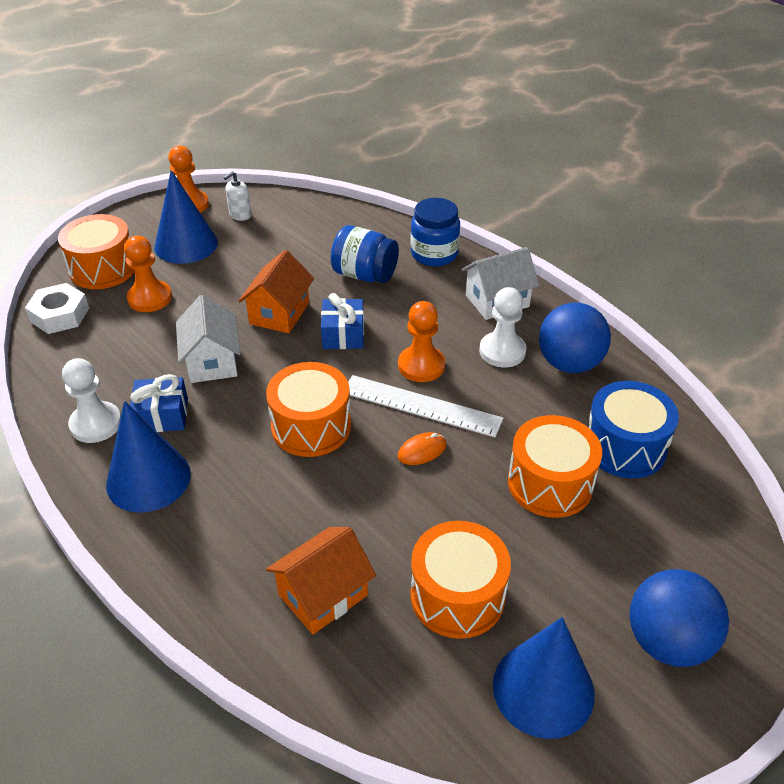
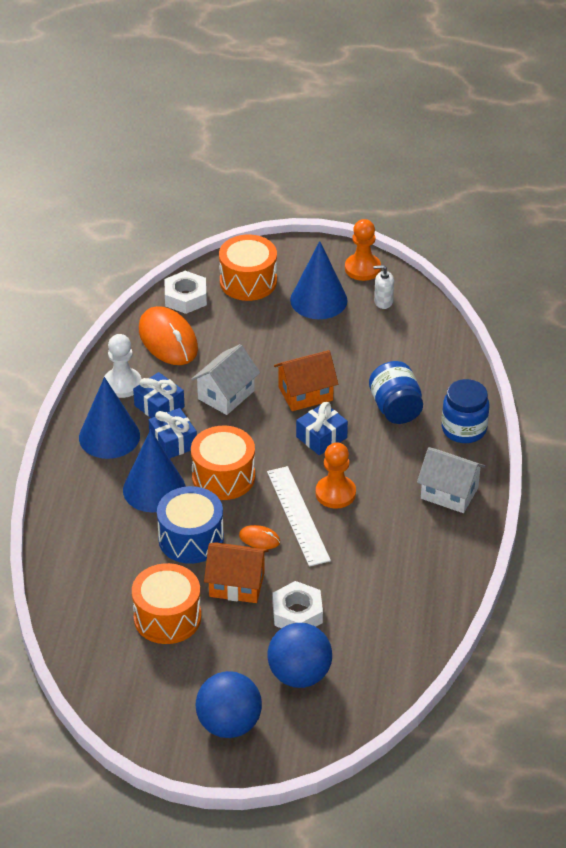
camera: 50 degrees right, 0 degrees up
orange pawn [124,236,172,312] -> none
orange house [266,527,376,634] -> orange house moved to [204,542,269,603]
white pawn [479,287,526,367] -> none
blue cone [493,617,595,739] -> blue cone moved to [123,430,186,512]
orange drum [508,415,602,518] -> white nut [273,581,323,628]
blue ball [539,303,611,373] -> blue ball moved to [267,623,332,688]
blue drum [588,381,679,478] -> blue drum moved to [157,486,224,564]
none -> orange mouse [139,306,198,365]
none -> blue gift [149,408,197,458]

